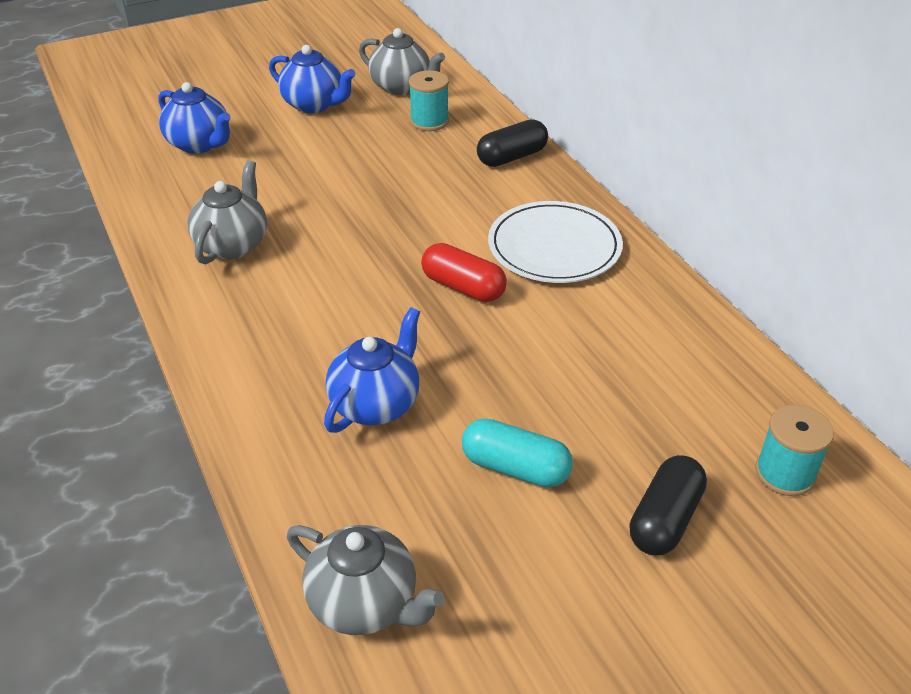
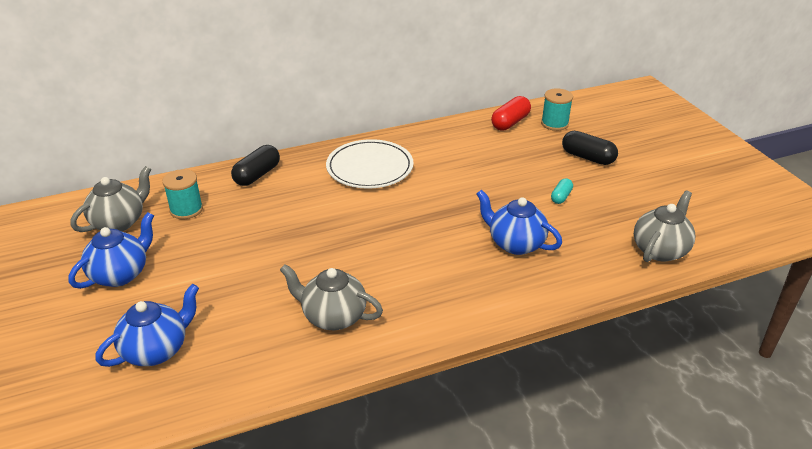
camera: 85 degrees left, 5 degrees down
red capsule [421,243,507,302] -> red capsule moved to [491,96,531,131]
turquoise capsule [462,418,573,488] -> turquoise capsule [551,178,573,204], size x0.58
black capsule [477,119,548,167] -> black capsule turned 60 degrees clockwise [231,145,280,186]

